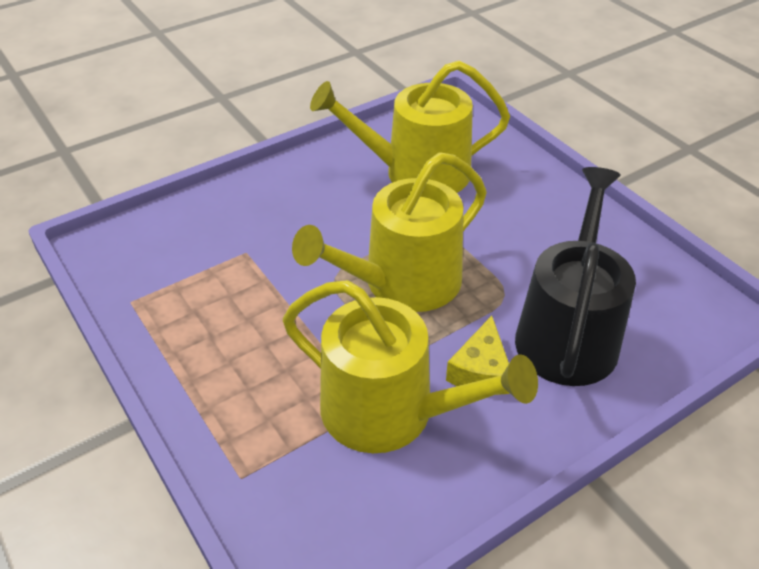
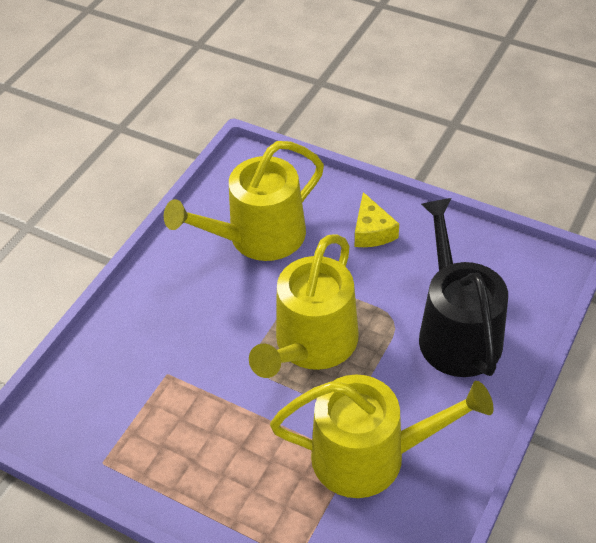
camera: 25 degrees left, 5 degrees up
yellow cheese [446,316,510,395] -> yellow cheese moved to [355,192,399,247]

